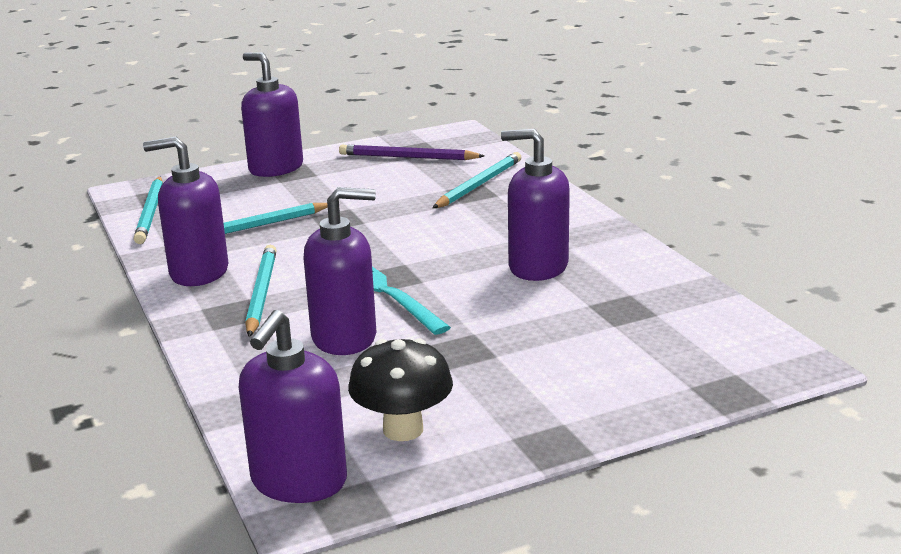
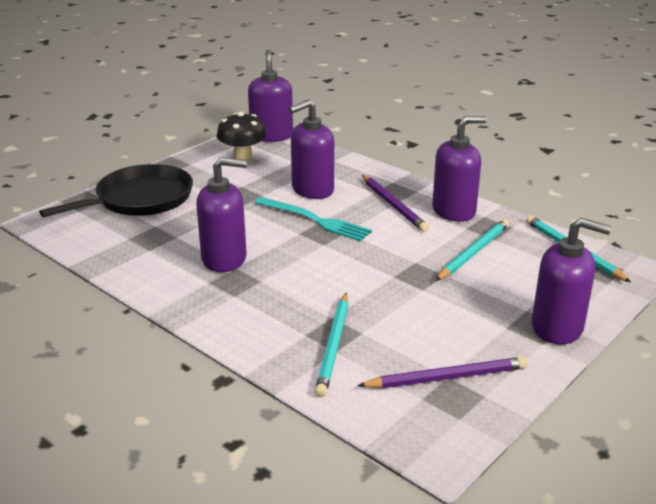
camera: 155 degrees right, 5 degrees up
turquoise pencil [245,245,277,337] -> purple pencil [362,175,429,232]
none -> black pan [39,164,193,217]

